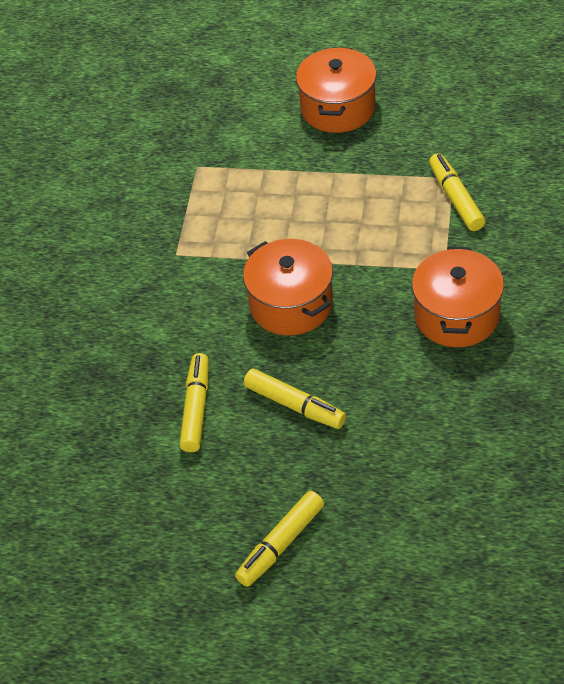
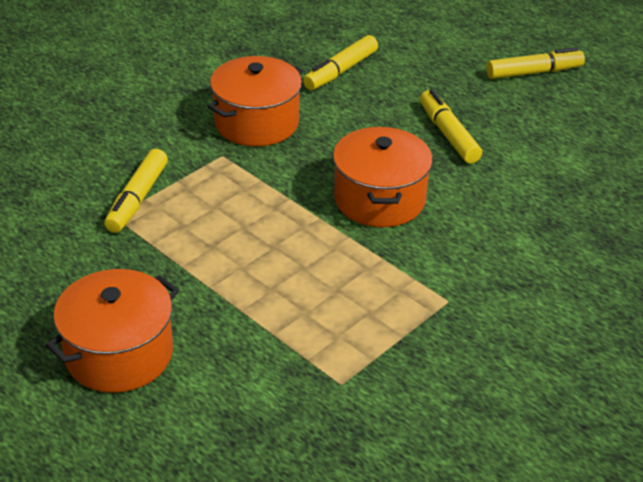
camera: 150 degrees left, 10 degrees down
yellow marker [179,353,209,452] -> yellow marker moved to [303,35,378,90]

